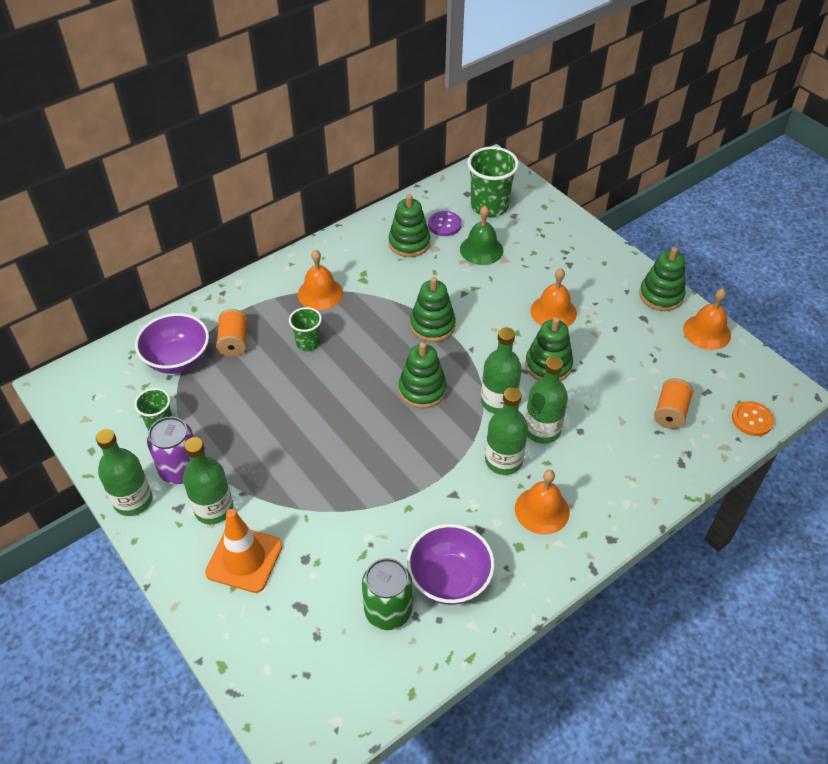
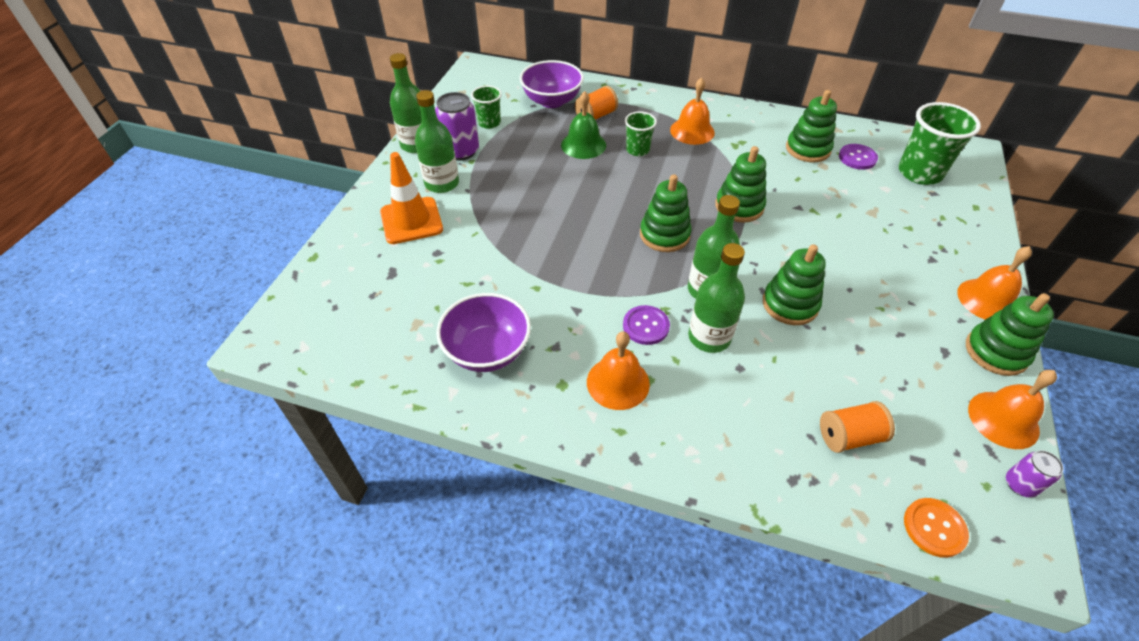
camera: 55 degrees right, 0 degrees up
green can [362,558,412,630] -> none
green bell [460,206,503,265] -> green bell moved to [561,91,606,159]
green bottle [485,388,528,475] -> purple button [623,305,670,345]
orange bell [530,268,577,327] -> orange bell moved to [957,246,1032,320]
none -> purple can [1006,450,1064,498]

